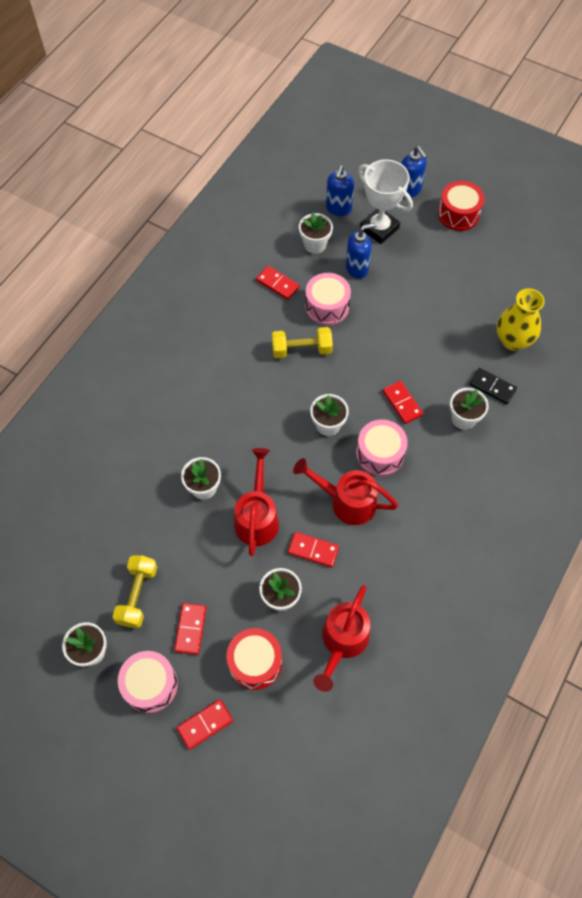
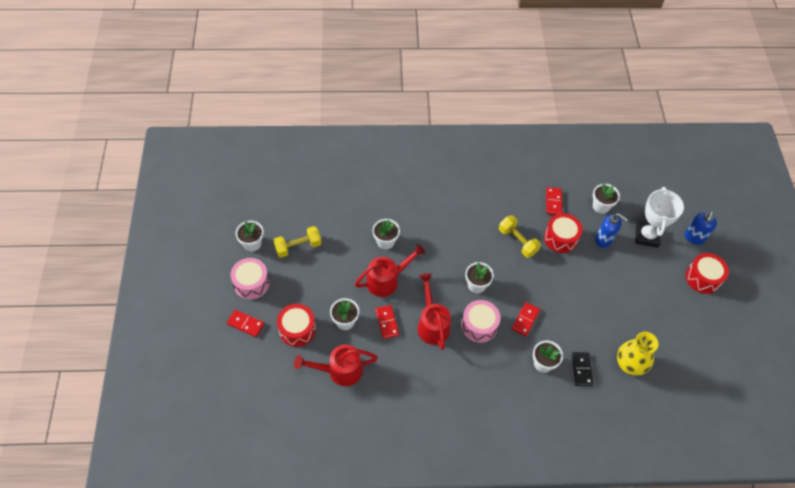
camera: 55 degrees right, 5 degrees down
red domino [174,603,206,655] -> none
pink drum [305,273,351,325] -> red drum [544,213,582,253]
blue soap dispenser [326,165,354,216] -> none

